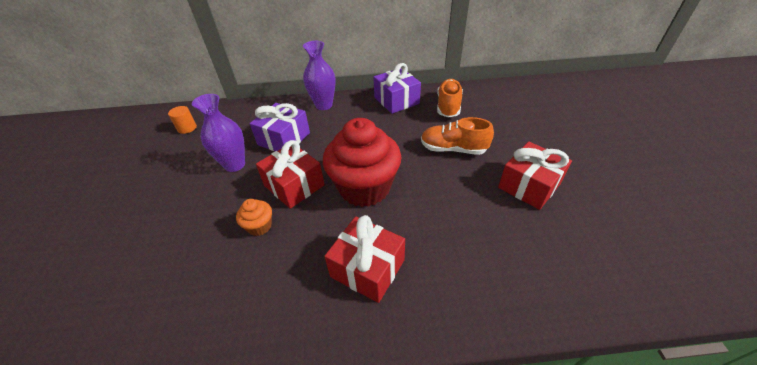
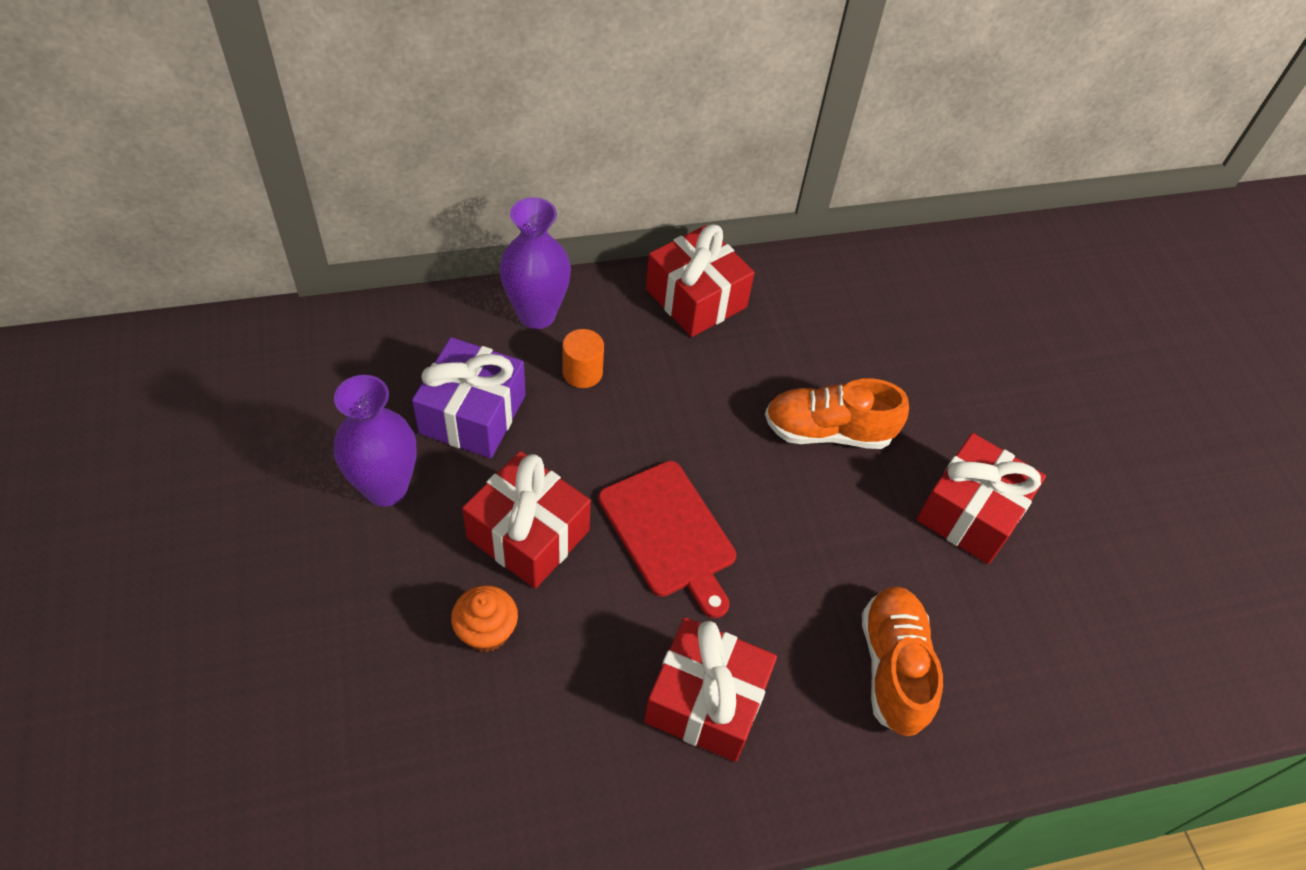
camera: 15 degrees left, 10 degrees up
orange cylinder [168,106,197,134] -> orange cylinder moved to [562,329,604,388]
red cupcake [323,118,401,207] -> red cutting board [598,461,736,618]
purple gift [373,63,421,114] -> red gift [646,224,755,337]
orange shoe [437,79,463,118] -> orange shoe moved to [862,586,943,736]

